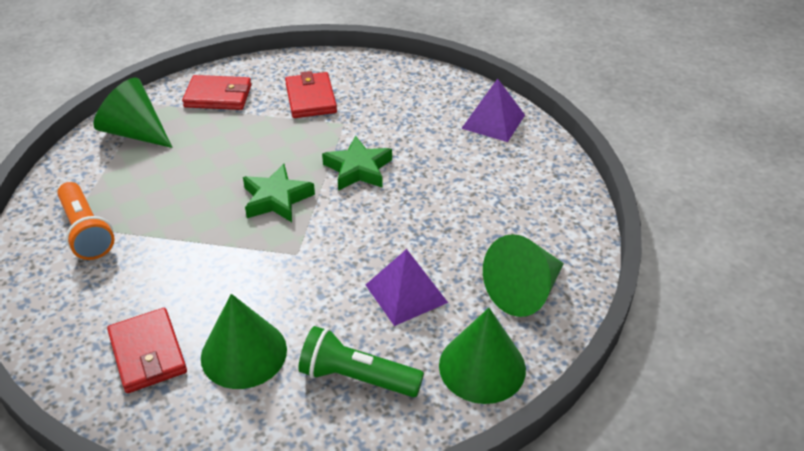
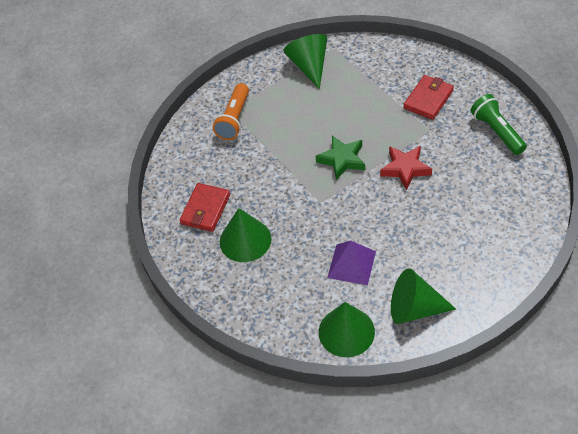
camera: 50 degrees right, 10 degrees up
red wallet [182,75,252,110] -> none
green flashlight [298,326,424,397] -> green flashlight moved to [471,94,527,155]
green star [322,136,392,191] -> red star [380,146,432,190]
purple pyramid [461,79,525,142] -> none

